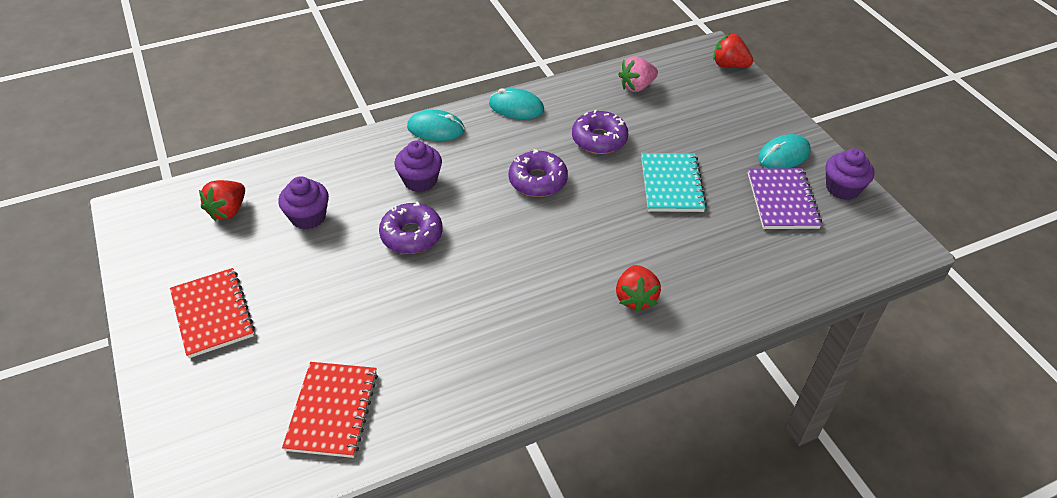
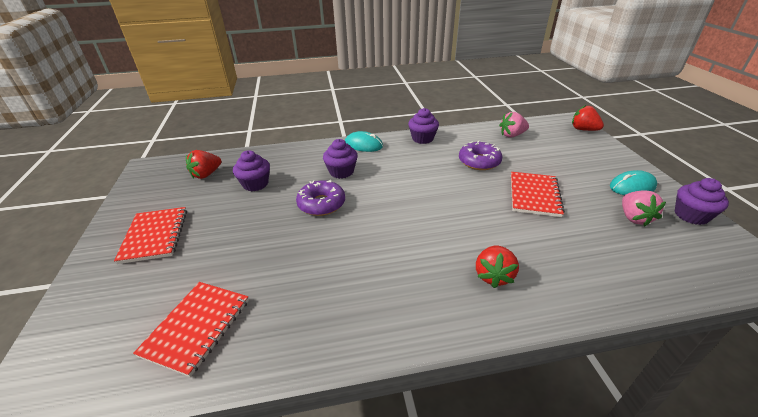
camera: 15 degrees right, 10 degrees down
turquoise mouse [489,88,544,119] -> purple cupcake [408,108,439,144]
purple donut [509,149,568,197] -> none
turquoise notebook [641,153,707,212] -> red notebook [511,172,565,217]
purple notebook [748,168,822,229] -> pink strawberry [622,190,666,227]

